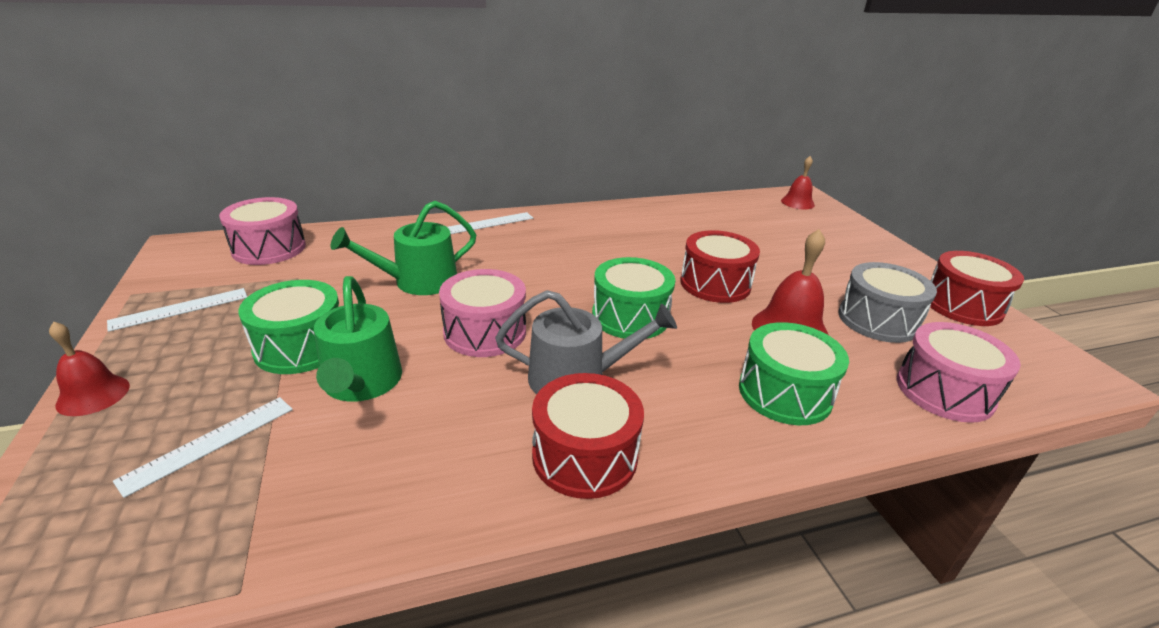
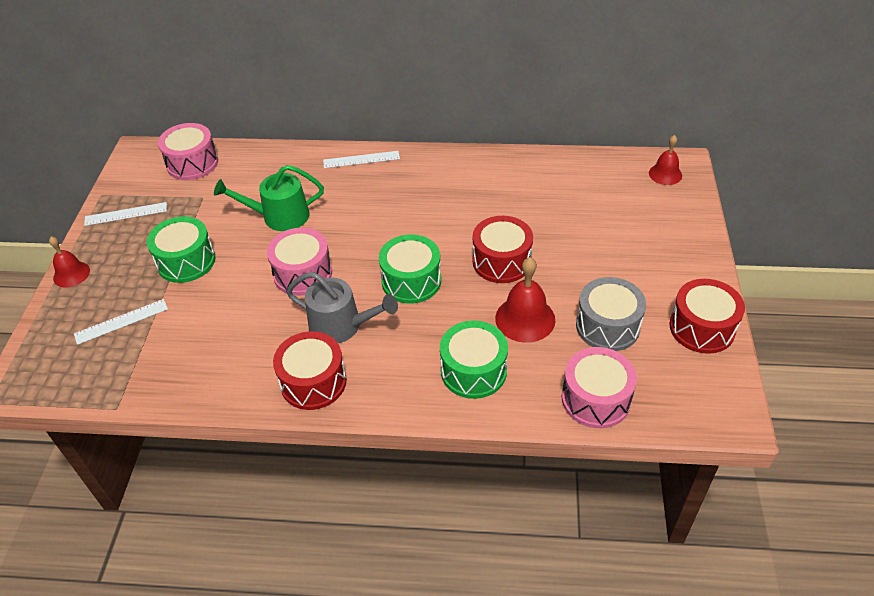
camera: 25 degrees right, 15 degrees up
green watering can [314,276,402,402] -> none

